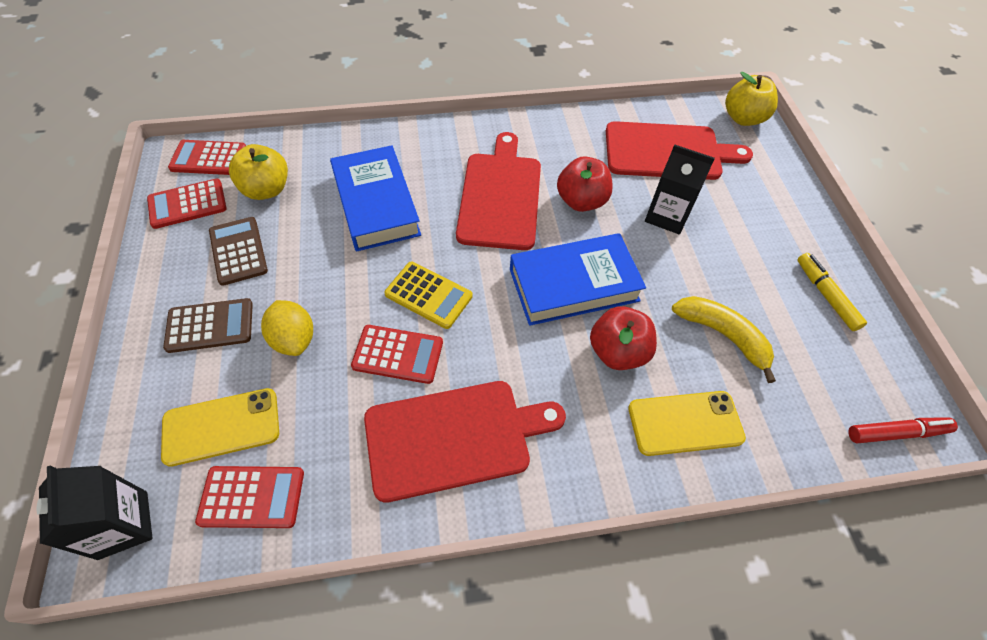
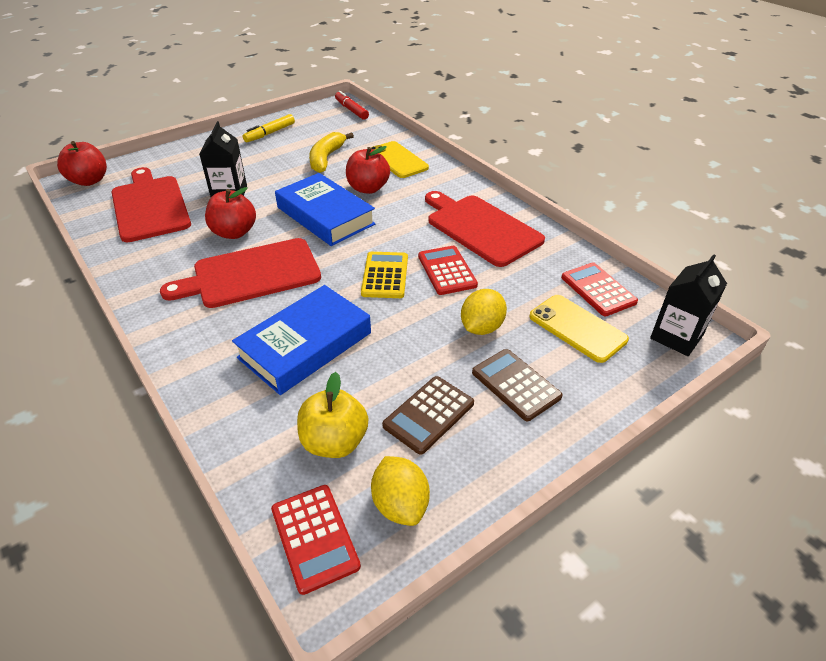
camera: 115 degrees left, 15 degrees down
red calculator [147,179,227,229] -> yellow lemon [371,456,430,526]
yellow apple [725,72,778,126] -> red apple [57,141,107,186]

